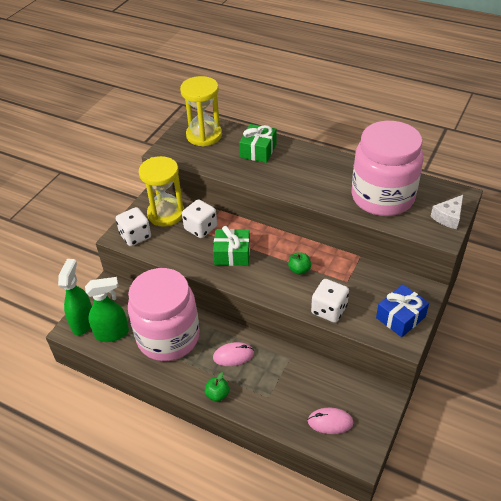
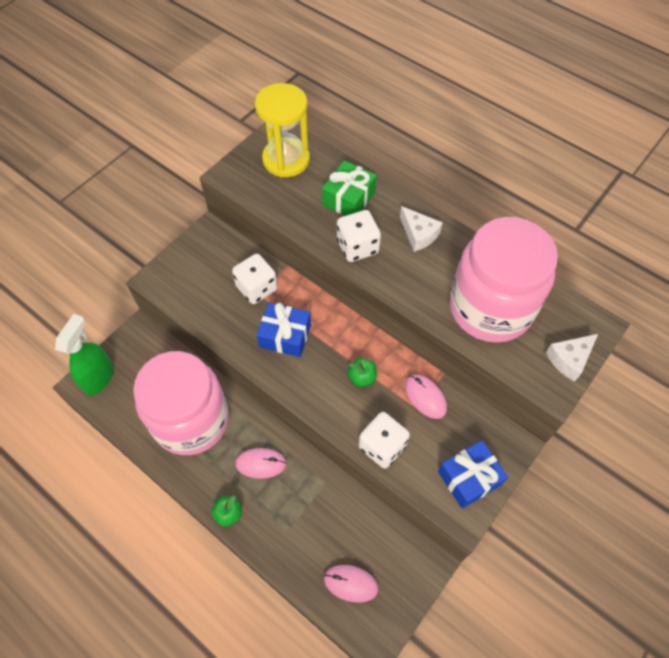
camera: 10 degrees right, 15 degrees up
green spray bottle [85,277,129,342] -> none
white dice [116,207,151,246] -> white dice moved to [337,210,381,262]
yellow hourglass [139,156,184,227] -> none
green gift [213,226,250,266] -> blue gift [257,303,311,357]
none -> white cheese [400,206,443,252]
none -> pink mouse [405,375,447,419]

